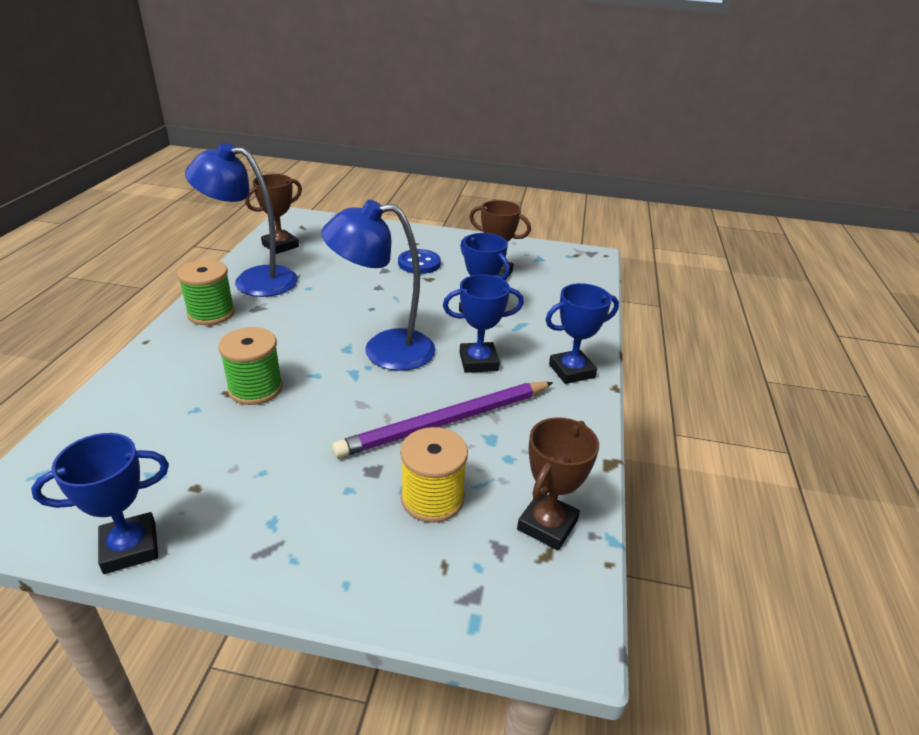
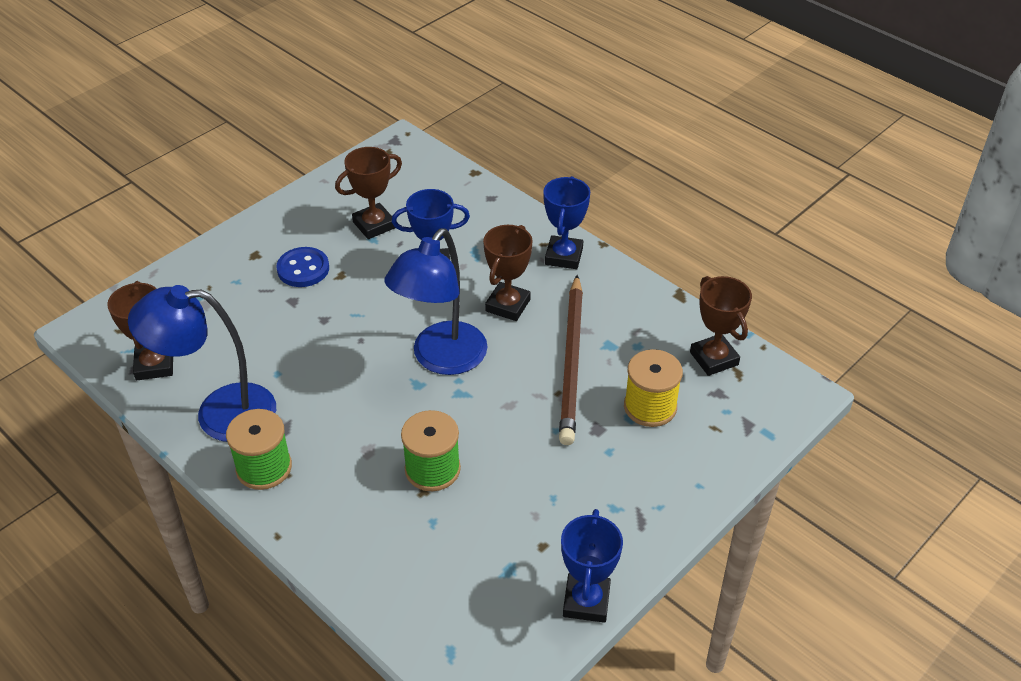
camera: 55 degrees left, 10 degrees up
blue lamp [185,143,298,297] -> blue lamp turned 45 degrees clockwise [128,285,276,442]
purple pencil [332,382,553,458] -> brown pencil [559,275,583,445]
blue trophy [443,274,524,373] -> brown trophy [483,225,533,321]

